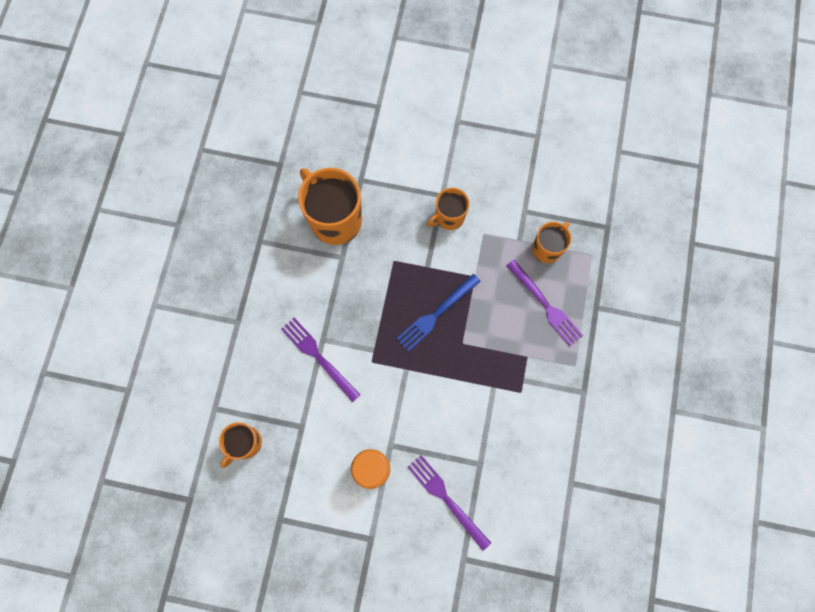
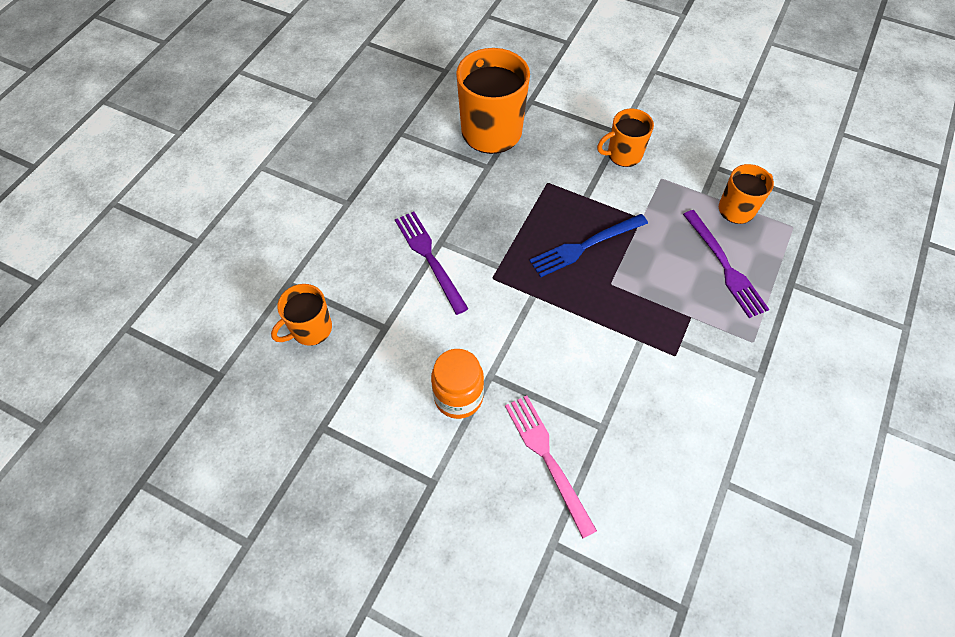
camera: 15 degrees right, 15 degrees down
purple fork [408,455,491,551] -> pink fork [505,396,597,538]

